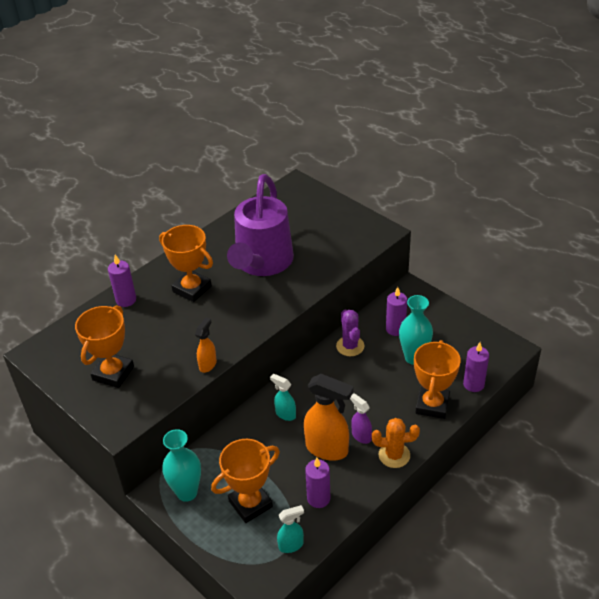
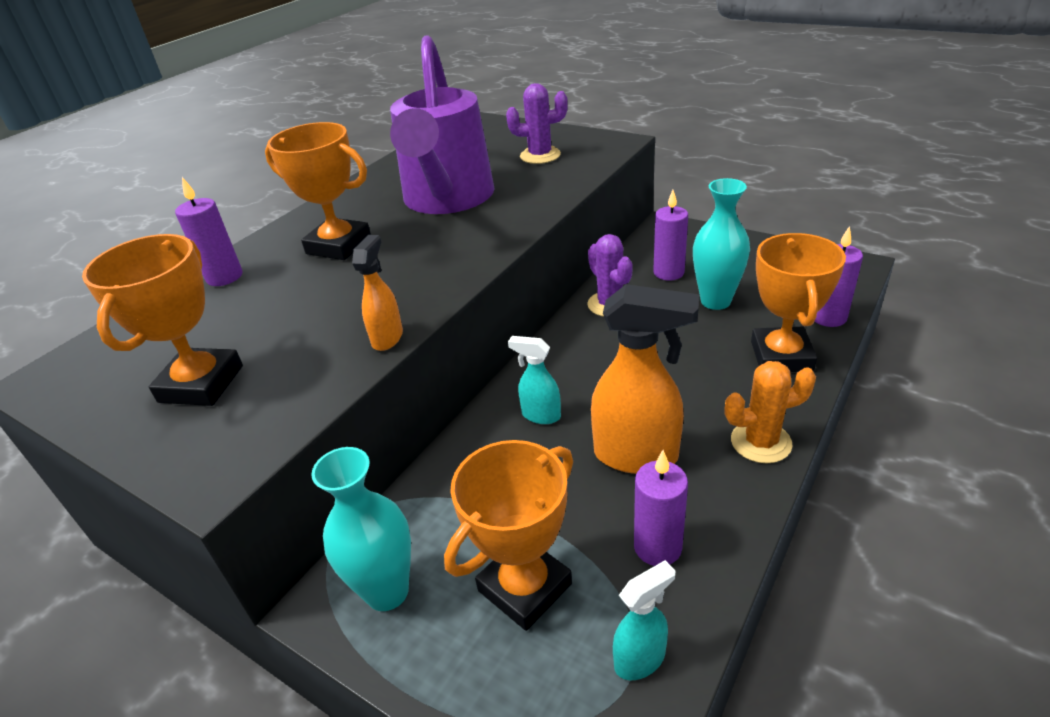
camera: 10 degrees left, 5 degrees down
purple spray bottle [350,393,372,444] -> none
none -> purple cactus [506,83,568,164]

